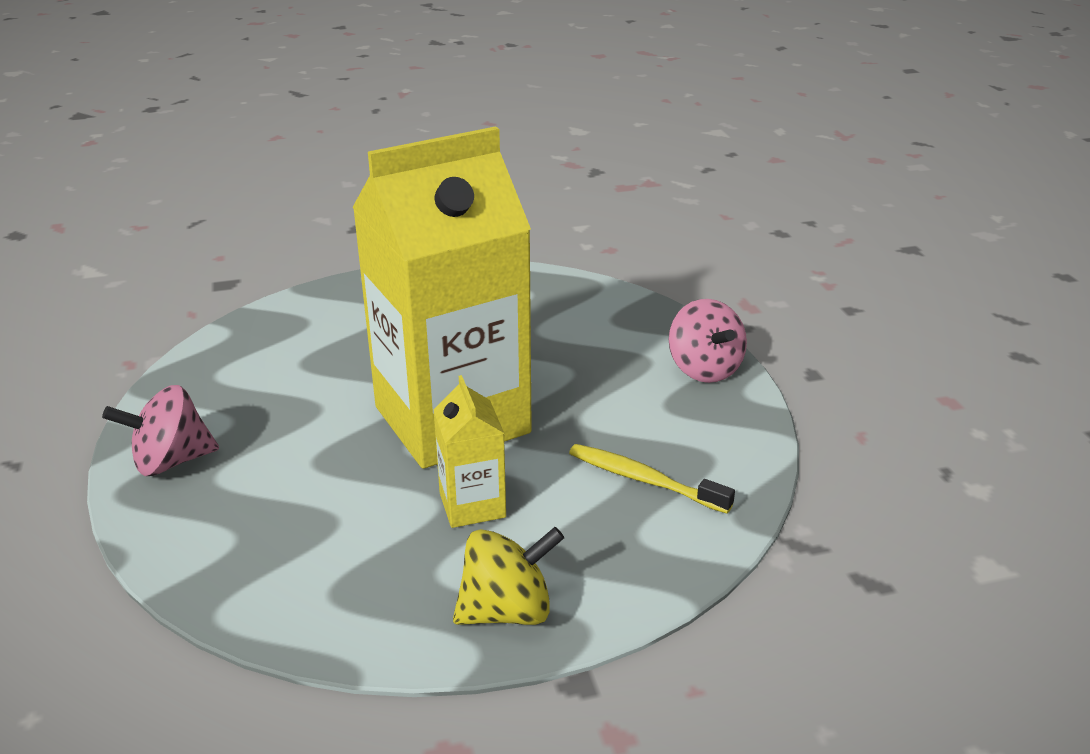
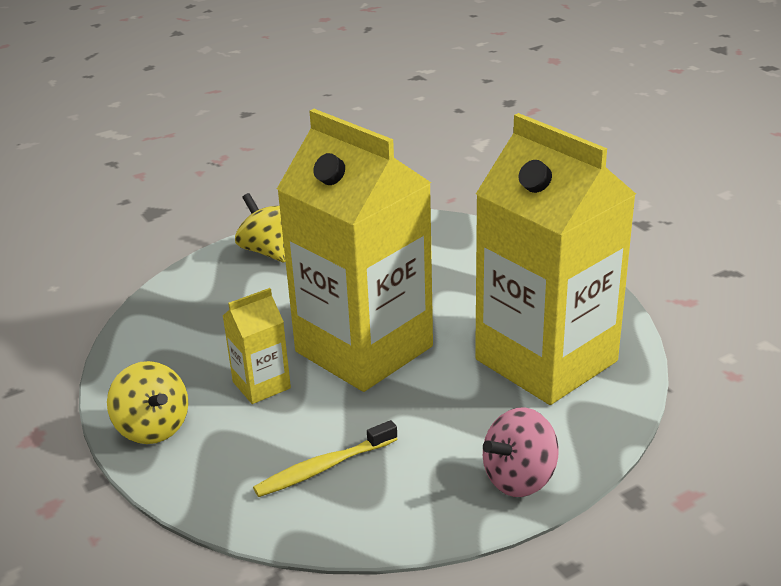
camera: 75 degrees right, 0 degrees up
pink spinning top [102,385,219,476] -> yellow spinning top [235,193,285,262]
yellow toothbrush [569,444,735,514] -> yellow toothbrush turned 135 degrees counterclockwise [253,420,397,497]
none -> yellow carton [475,113,636,405]

